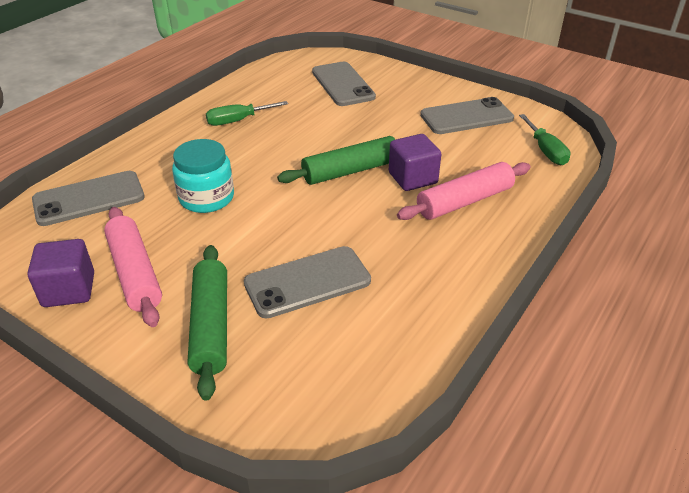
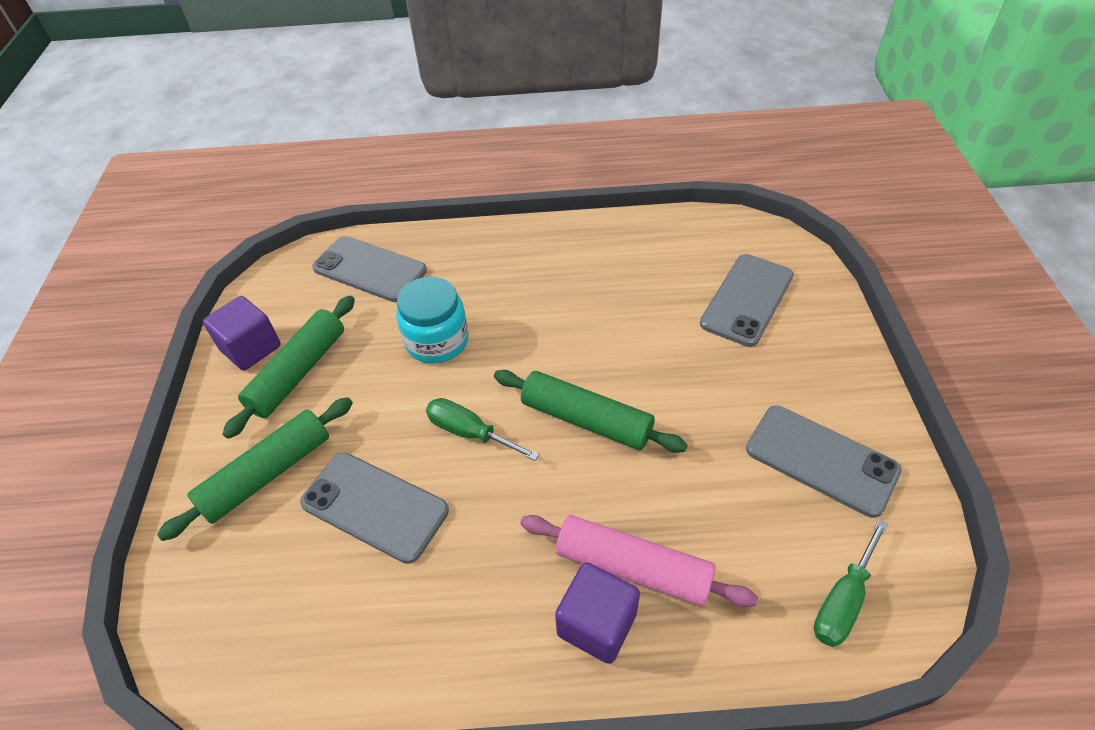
camera: 55 degrees right, 10 degrees up
pink rolling pin [104,207,162,327] -> green rolling pin [223,296,355,439]
green screwdriver [206,101,288,126] -> green screwdriver moved to [426,398,539,461]
purple cube [389,134,441,191] -> purple cube moved to [555,562,640,664]

